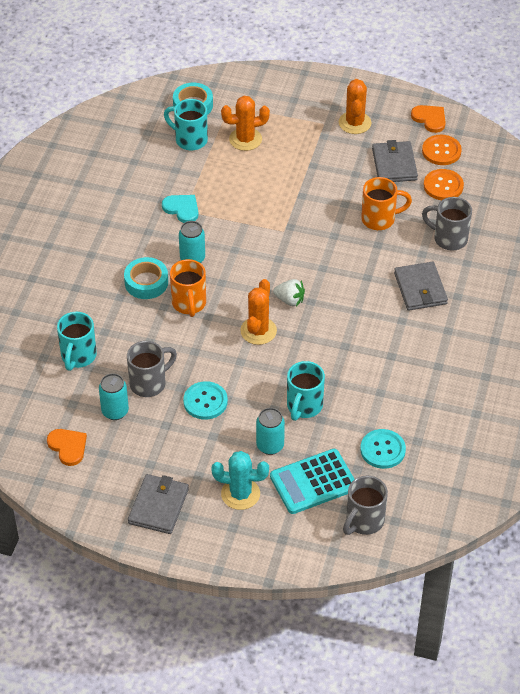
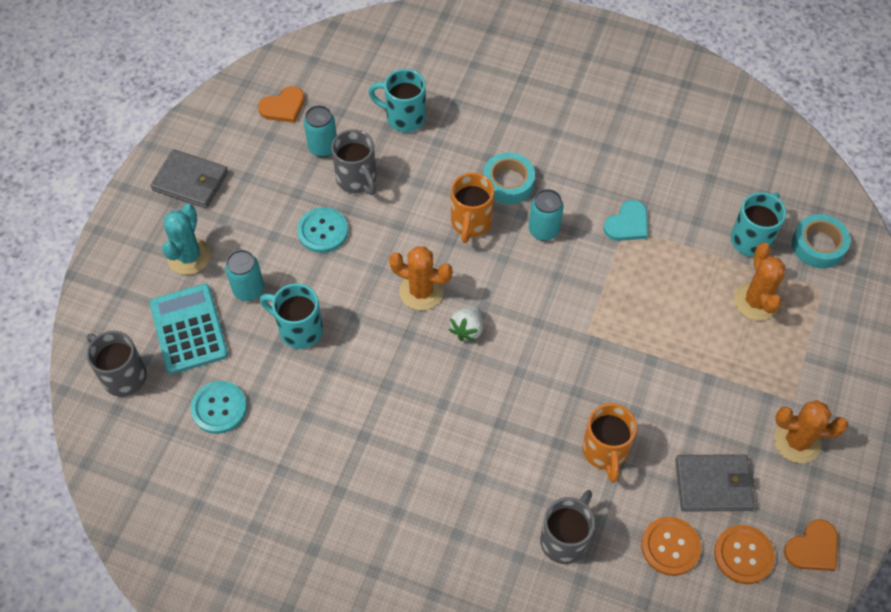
camera: 95 degrees right, 10 degrees up
orange mug [170,259,206,317] -> orange mug turned 75 degrees counterclockwise [451,173,495,243]
grey wallet [394,262,448,311] -> none

